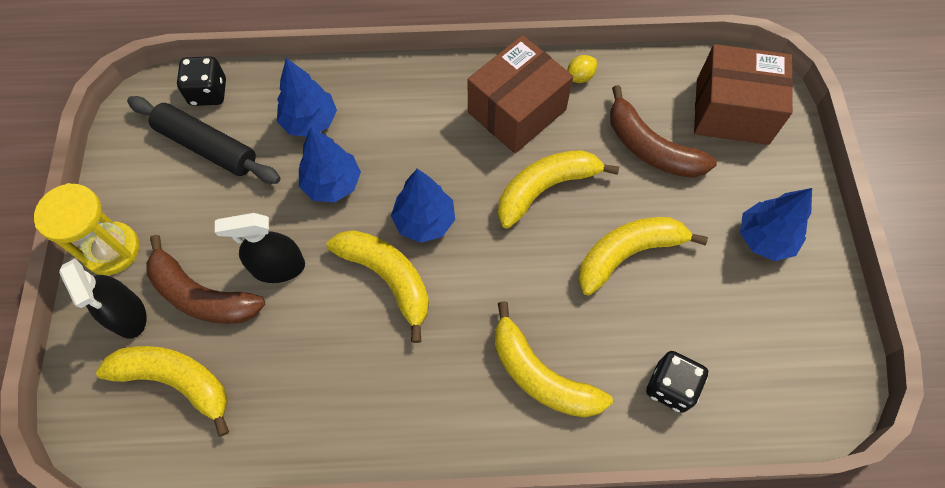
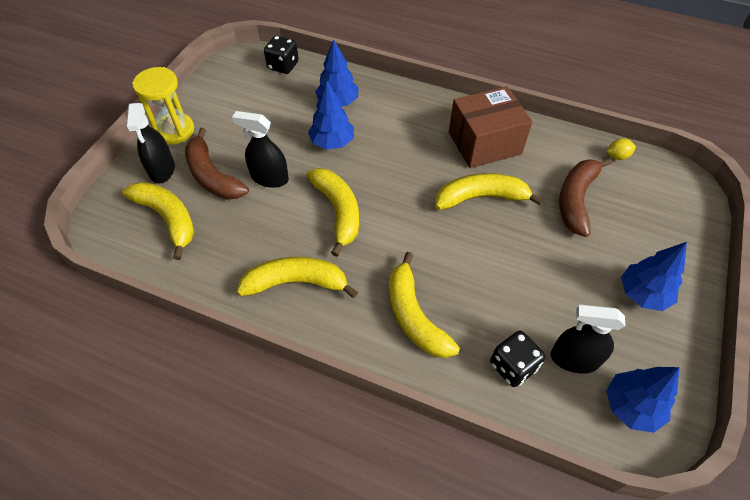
camera: 25 degrees right, 10 degrees down
black rolling pin [127,96,281,184] -> none
blue tree [391,169,455,243] -> blue tree moved to [606,367,680,433]
yellow lemon [567,55,597,83] -> yellow lemon moved to [606,138,636,160]
yellow banana [578,217,708,295] -> yellow banana moved to [236,257,358,298]
brown banana [610,85,717,178] -> brown banana turned 45 degrees clockwise [559,158,612,237]
brown box [694,44,793,145] -> none
none -> black spray bottle [551,304,626,374]

